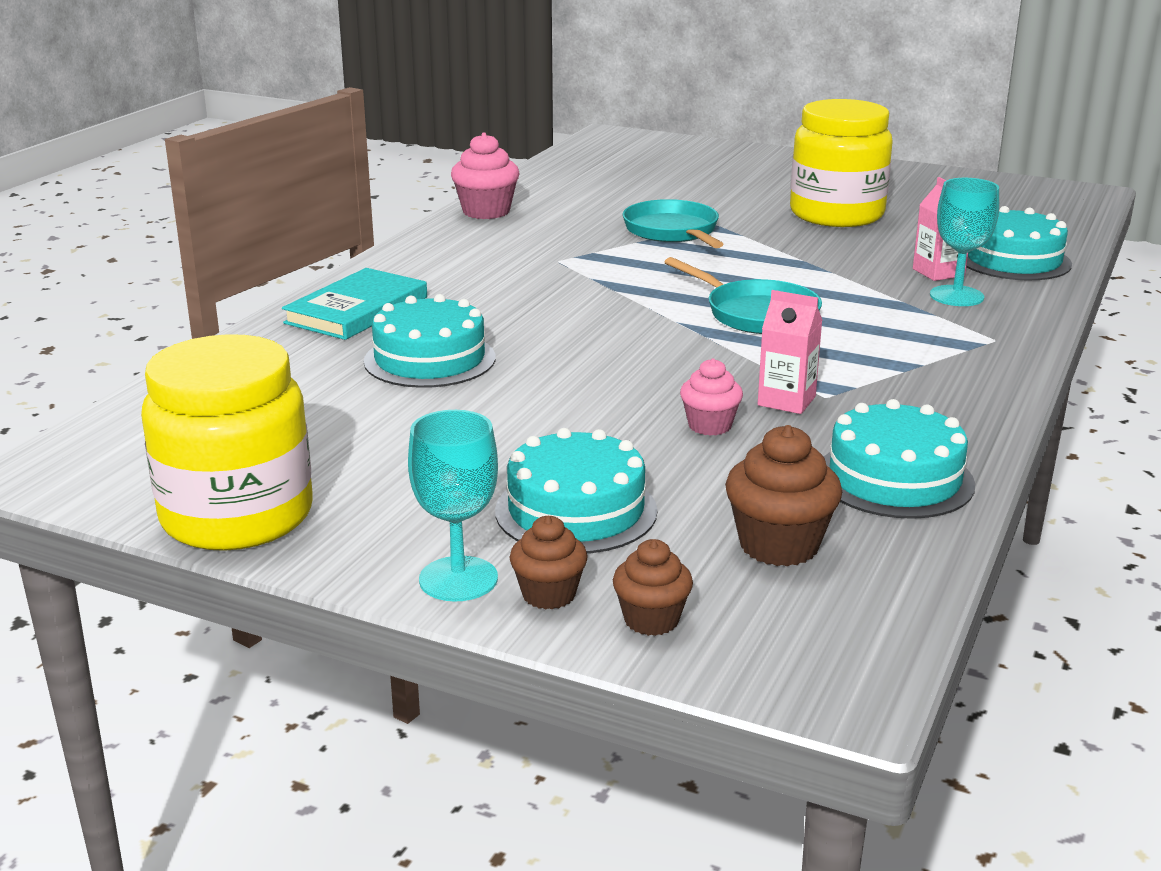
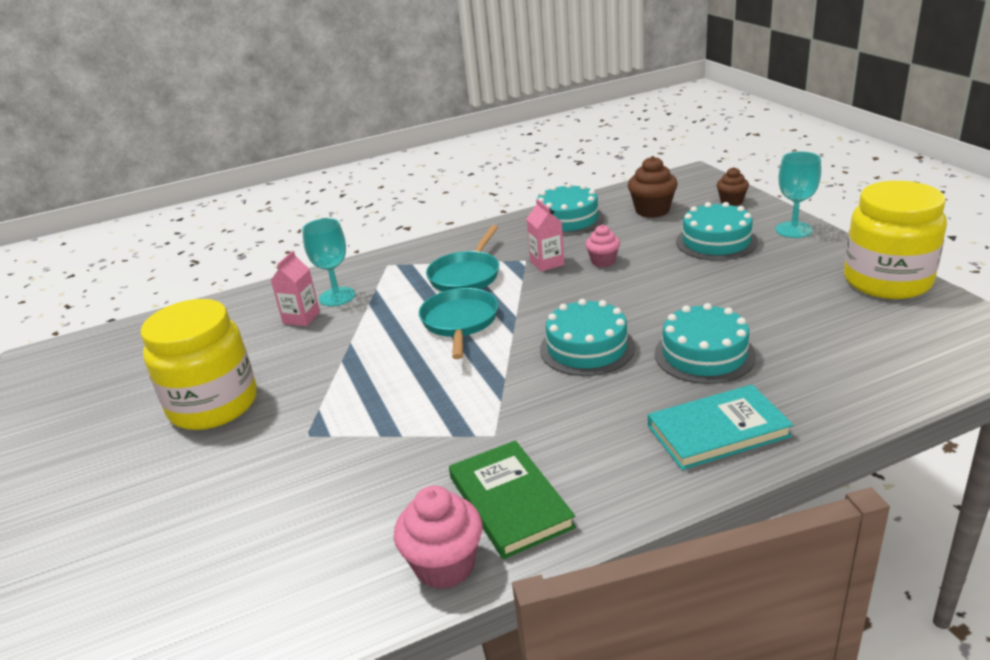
camera: 135 degrees left, 5 degrees up
brown cupcake [510,516,588,610] -> none
turquoise pan [622,199,723,248] -> turquoise pan moved to [426,225,499,291]
turquoise cake [966,206,1072,280] -> turquoise cake moved to [540,299,635,376]
none -> green book [449,440,576,559]

